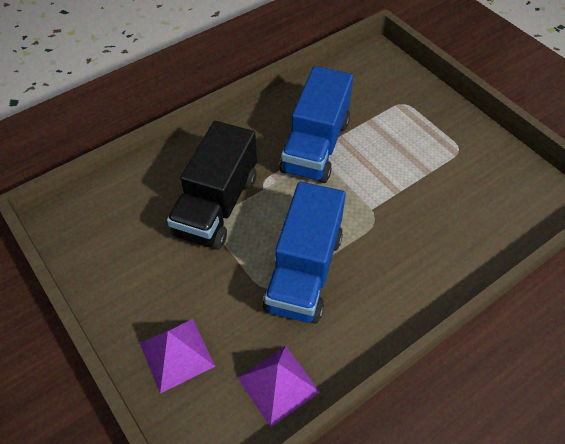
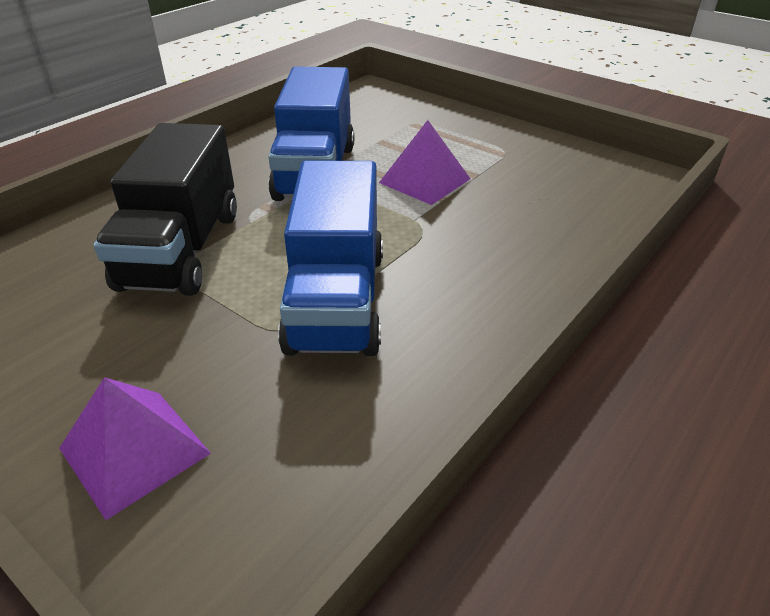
camera: 15 degrees left, 15 degrees down
purple pyramid [237,346,320,427] -> purple pyramid moved to [379,120,470,205]

